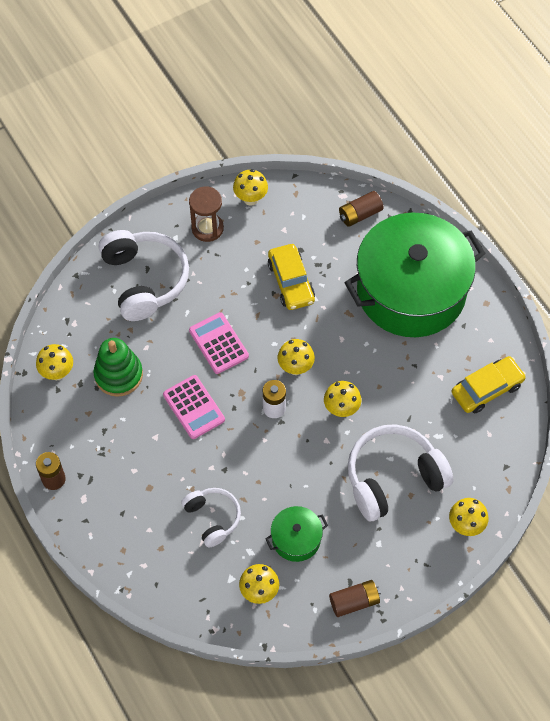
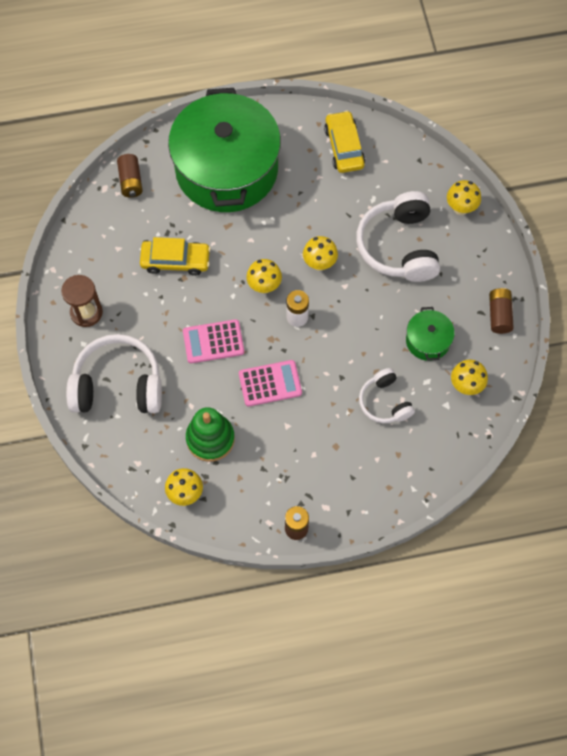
camera: 70 degrees left, 5 degrees up
white headphones [181,488,241,548] -> white headphones turned 105 degrees counterclockwise [359,368,415,423]
yellow mushroom [233,169,268,206] -> none

